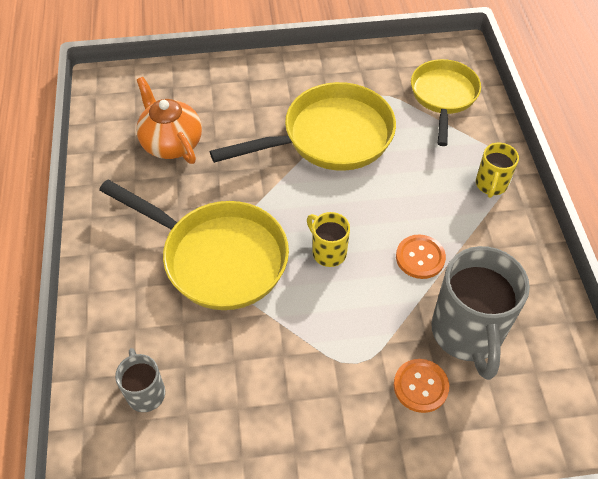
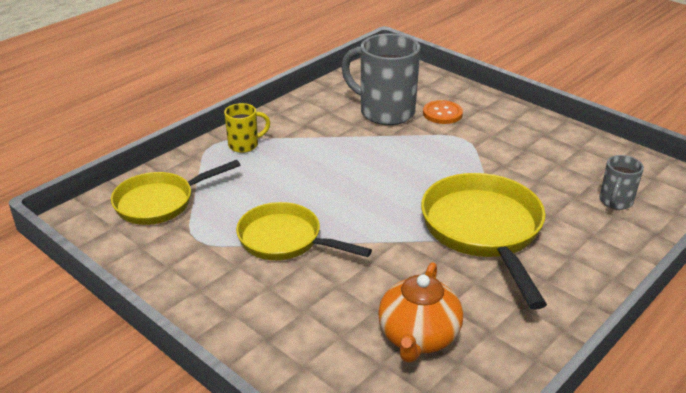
camera: 130 degrees left, 20 degrees down
yellow pan [210,82,396,171] -> yellow pan [236,202,372,260], size x0.67
yellow mug [307,212,350,267] -> none
orange button [396,235,446,279] -> none
grey mug [431,246,530,380] -> grey mug turned 105 degrees counterclockwise [341,33,420,125]

